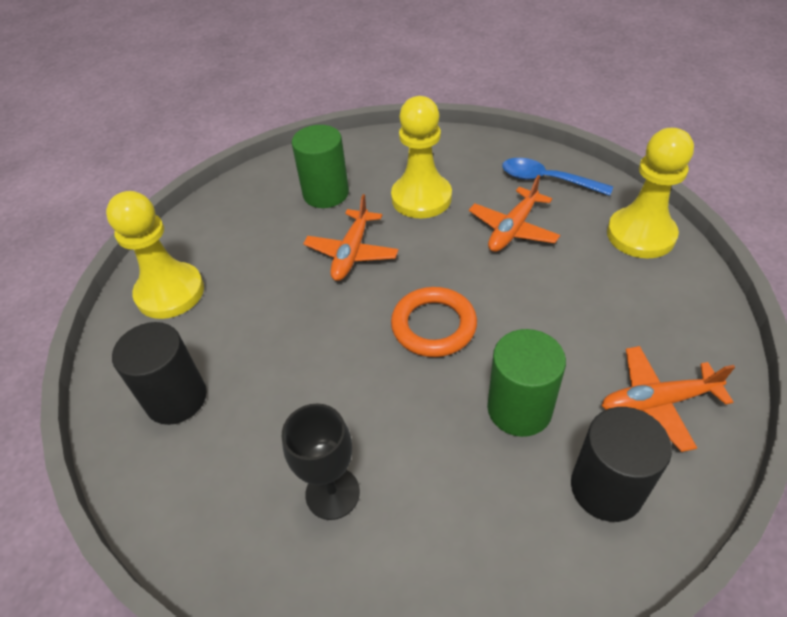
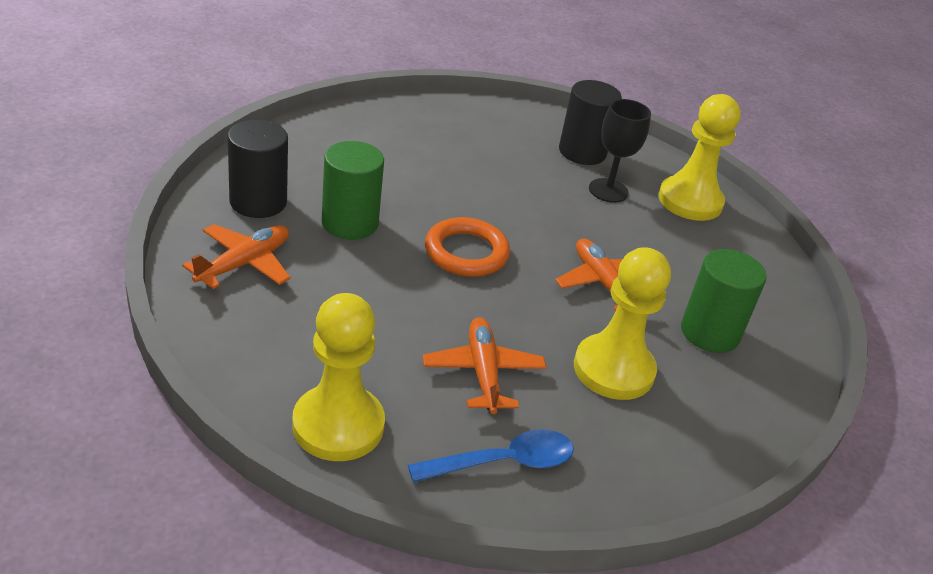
camera: 130 degrees right, 10 degrees down
black goblet [282,404,360,520] -> black goblet moved to [589,99,651,203]

